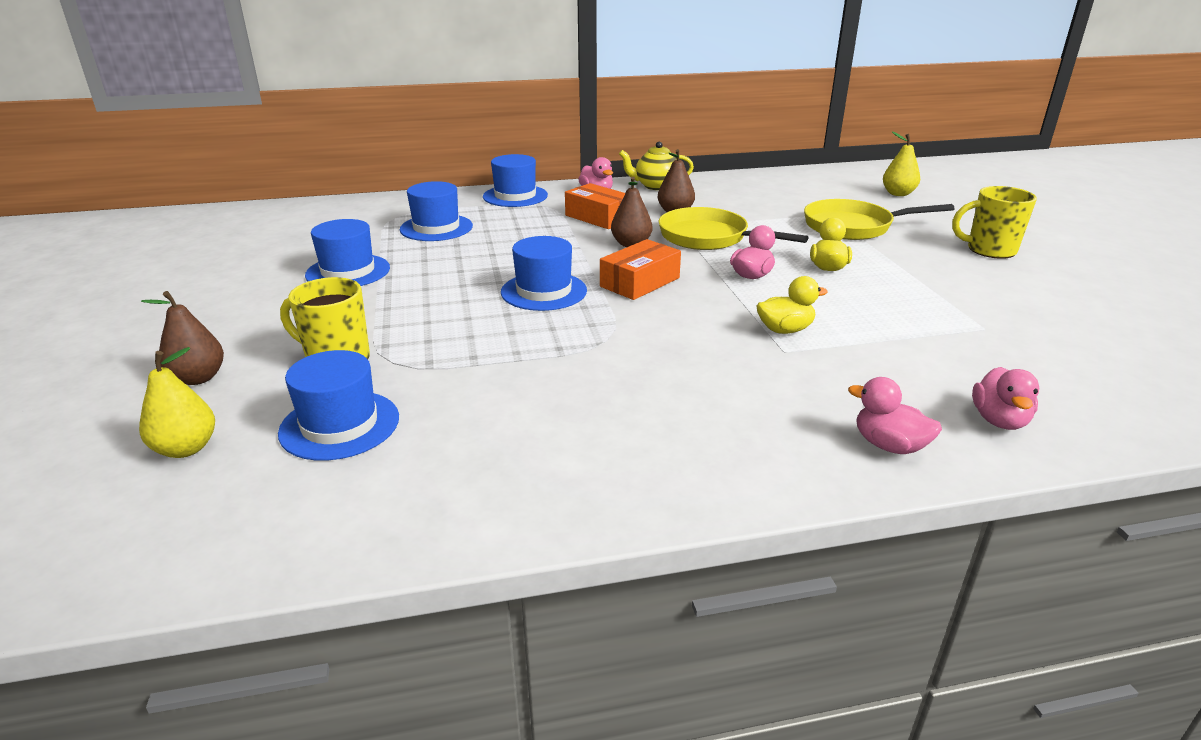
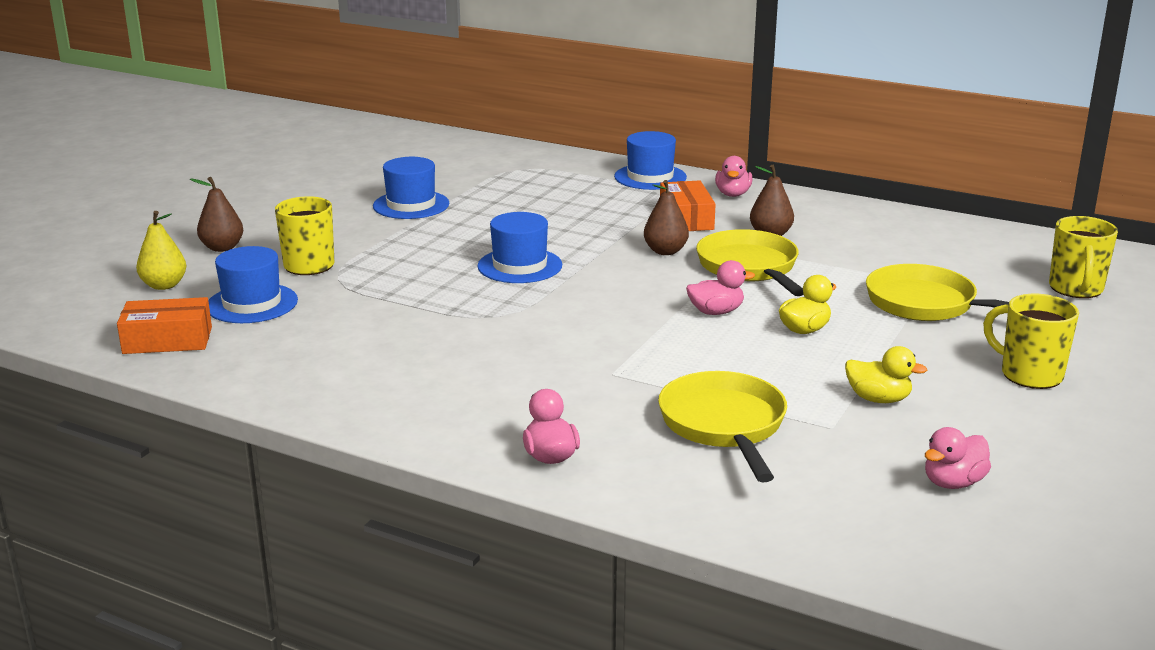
camera: 40 degrees right, 5 degrees down
blue hat [400,181,473,241] -> none
orange box [600,239,681,300] -> orange box moved to [117,297,212,354]
yellow teapot [619,142,694,190] -> none
yellow duck [756,276,828,334] -> yellow duck moved to [845,346,927,403]
yellow pear [883,132,920,196] -> yellow mug [1049,216,1118,298]
pink duck [972,367,1039,430] -> pink duck moved to [925,427,991,489]
none -> yellow pan [658,371,787,483]

